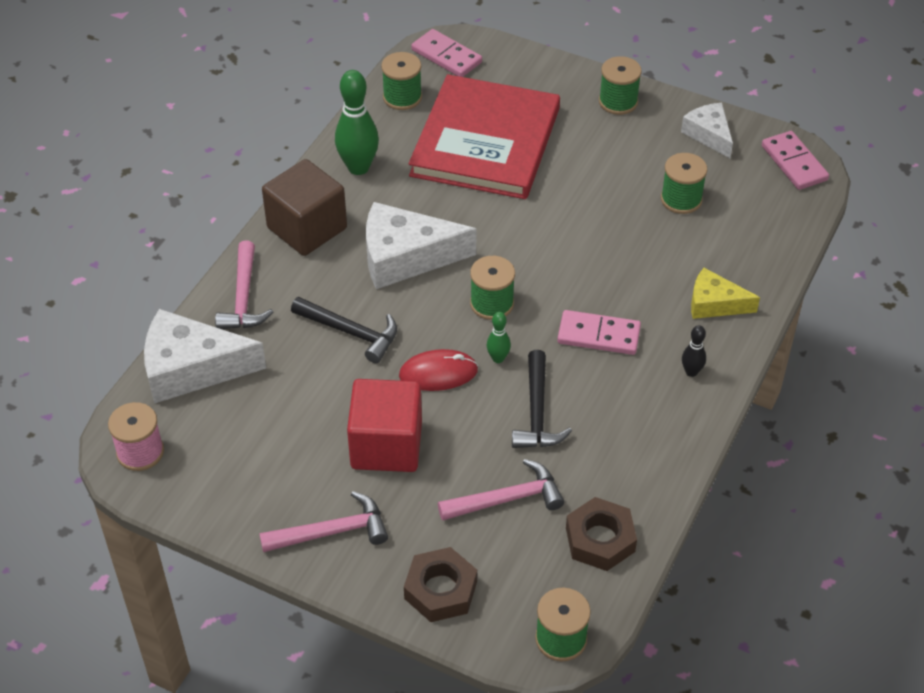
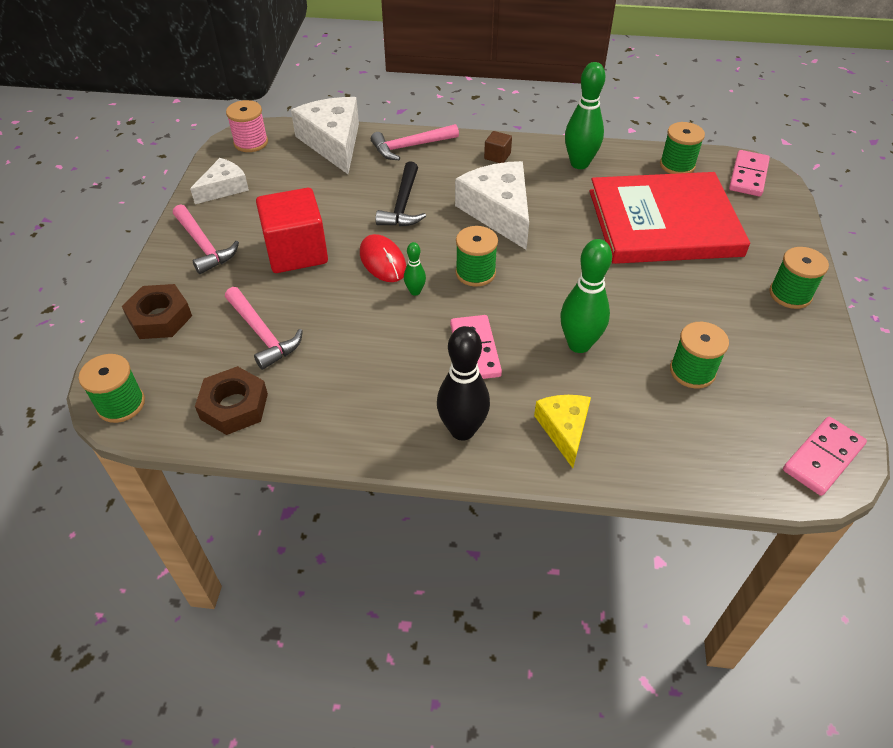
camera: 70 degrees right, 0 degrees up
brown cube [262,159,347,256] -> brown cube [484,131,512,163], size x0.43
black hammer [512,350,572,448] -> none
white cheese [681,103,733,158] -> white cheese moved to [190,158,249,204]
black bowling pin [682,325,706,377] -> black bowling pin [437,326,490,441], size x2.00
none -> green bowling pin [560,239,612,353]

